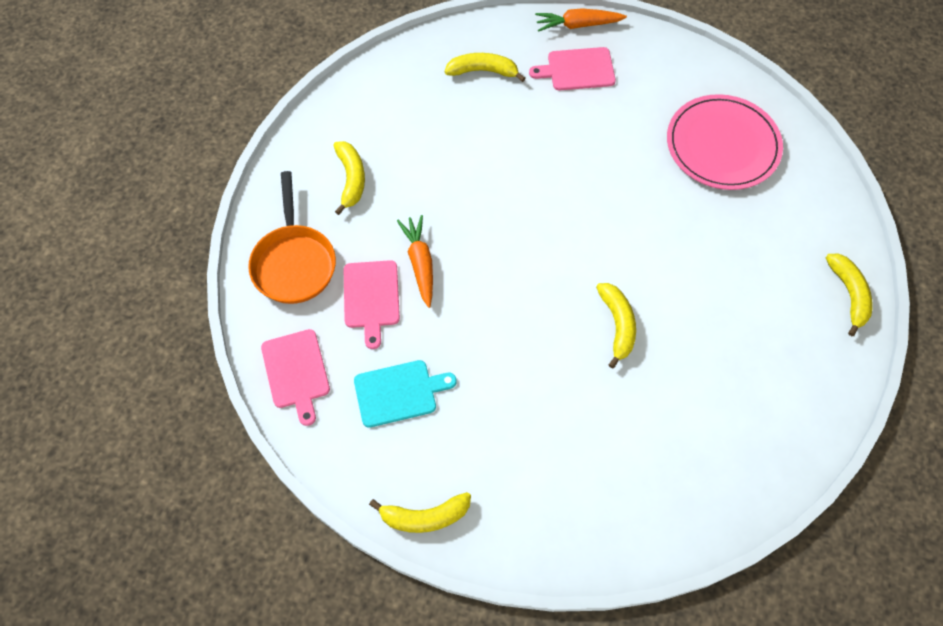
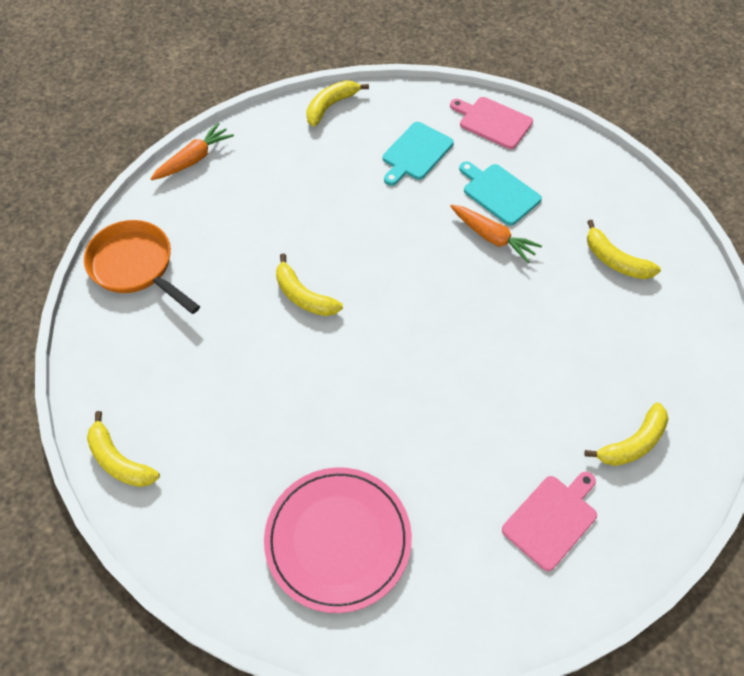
camera: 140 degrees right, 5 degrees down
orange pan [248,171,336,304] -> orange pan moved to [84,220,200,314]
pink cutting board [344,260,400,349] -> turquoise cutting board [459,161,542,226]
orange carrot [535,8,627,32] -> orange carrot moved to [150,123,234,180]

